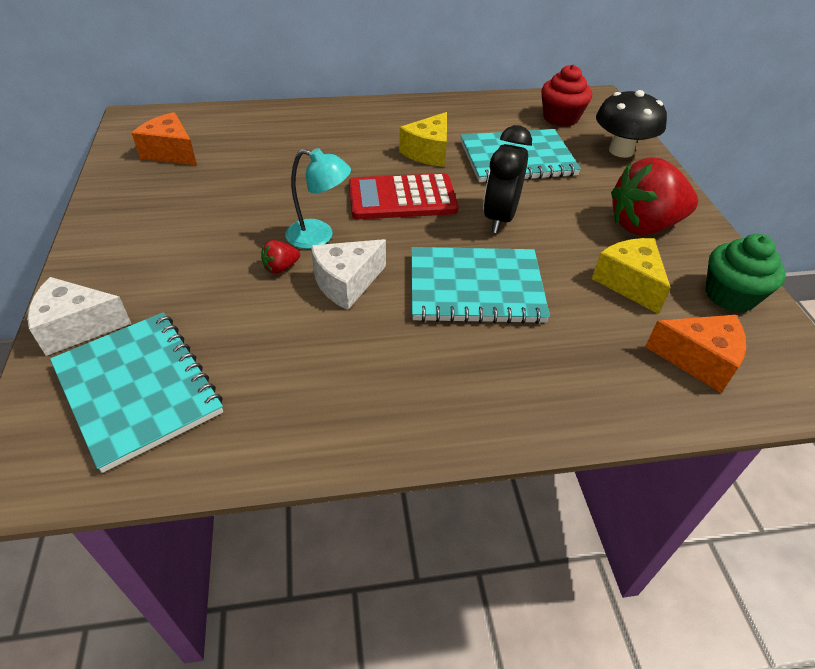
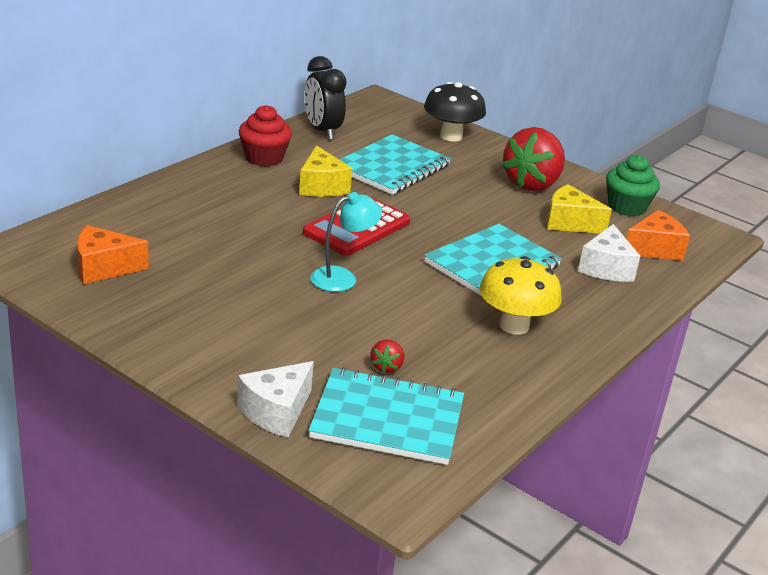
camera: 45 degrees left, 15 degrees down
red strawberry [261,240,300,274] -> red strawberry moved to [370,340,404,373]
white cheese [311,239,386,310] -> white cheese moved to [578,224,640,282]
black clock [483,125,532,233] -> black clock moved to [305,56,346,140]
red cupcake [541,65,592,127] -> red cupcake moved to [239,105,292,167]
none -> yellow mushroom [479,256,562,335]

